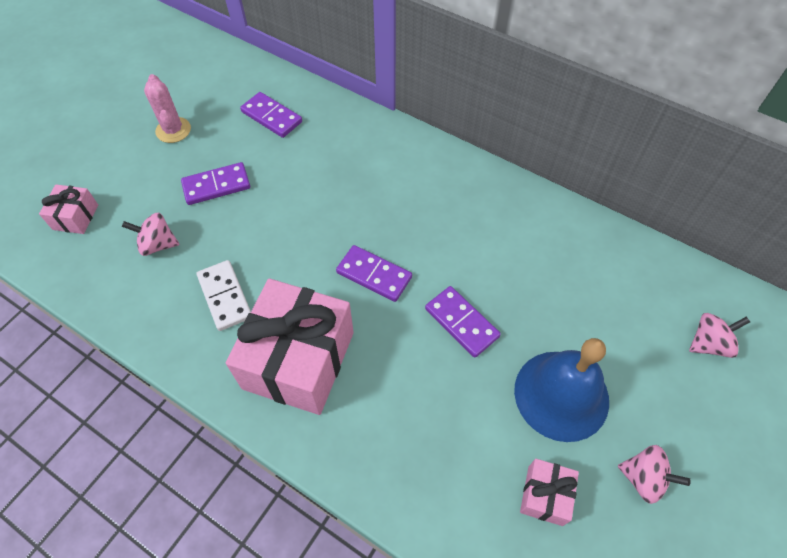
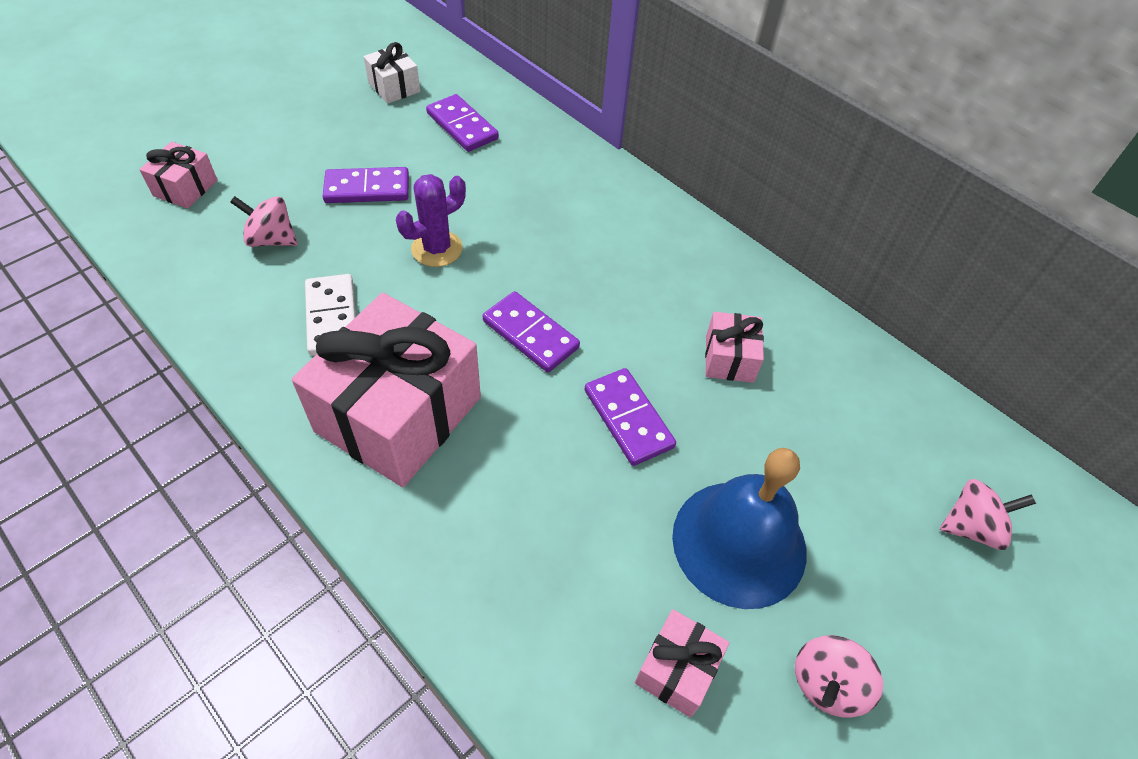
camera: 10 degrees right, 5 degrees down
pink cactus [144,74,191,143] -> none
pink spinning top [618,445,691,504] -> pink spinning top turned 90 degrees clockwise [795,635,883,718]
none -> white gift [364,42,420,104]
none -> purple cactus [396,174,466,267]
none -> pink gift [705,312,764,383]

